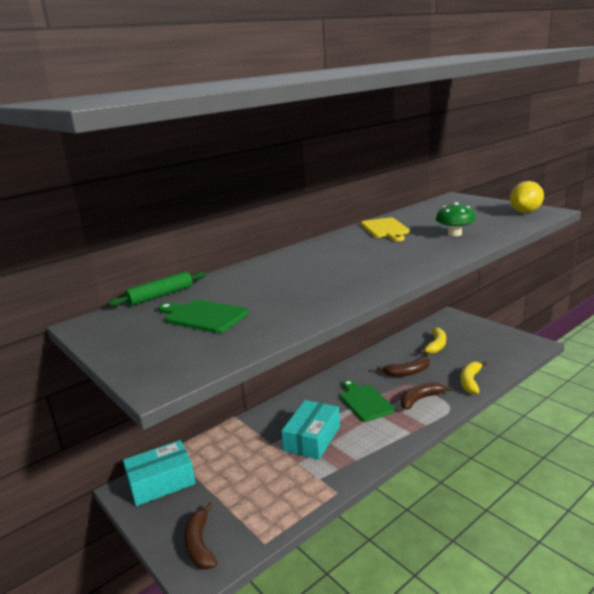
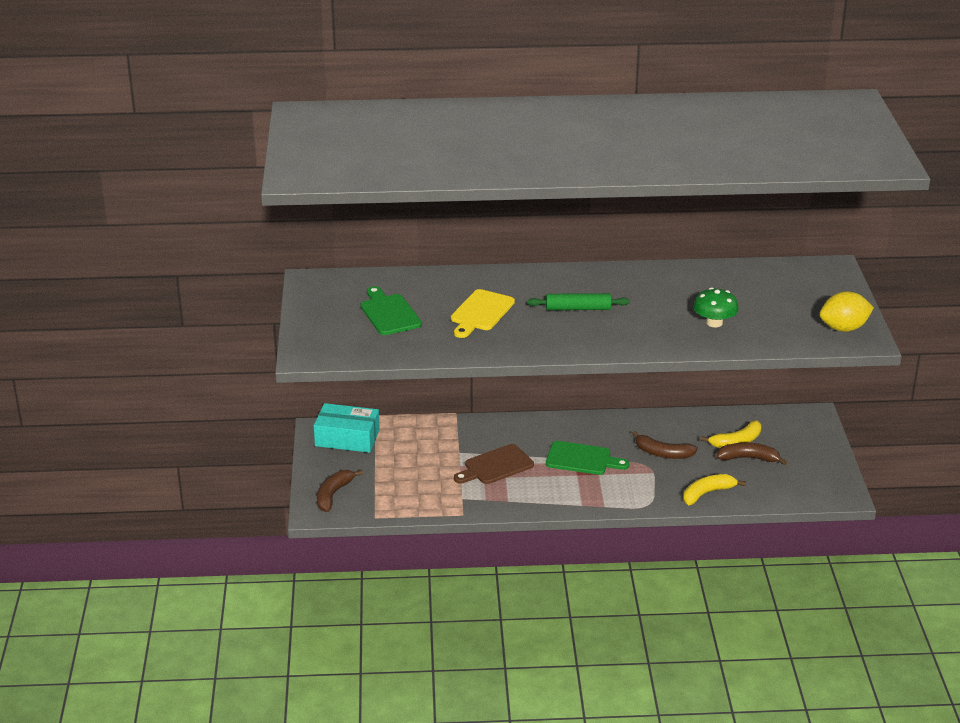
camera: 35 degrees right, 10 degrees up
green rolling pin [108,271,206,307] -> green rolling pin moved to [528,293,630,310]
turquoise box [282,400,340,460] -> brown cutting board [454,444,534,484]
green cutting board [340,380,395,422] -> green cutting board turned 90 degrees clockwise [546,441,629,475]
yellow cutting board [361,217,410,241] -> yellow cutting board moved to [451,289,515,338]
brown banana [401,382,452,410] -> brown banana moved to [717,442,787,465]

